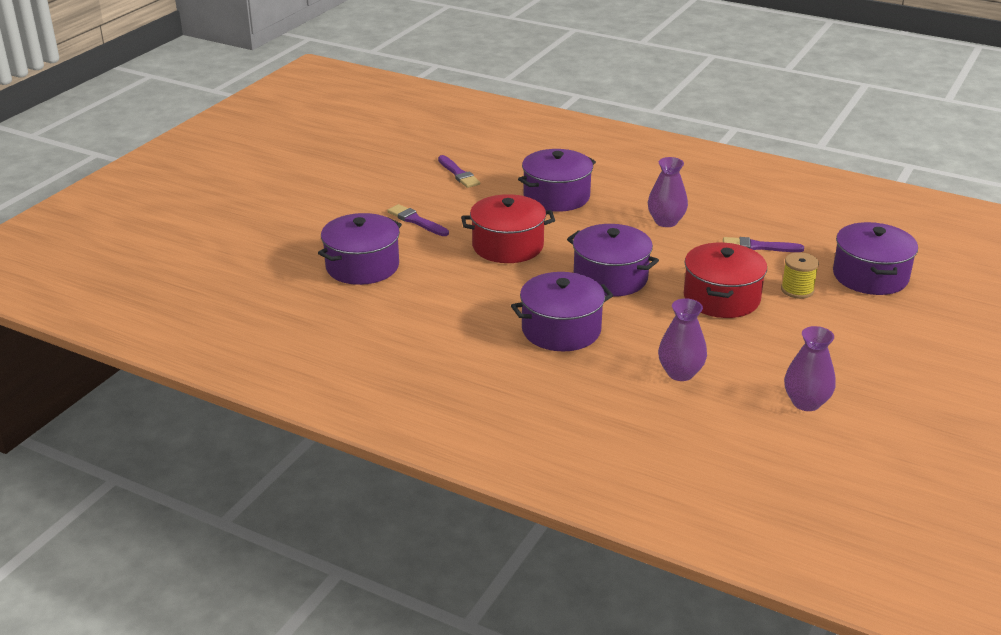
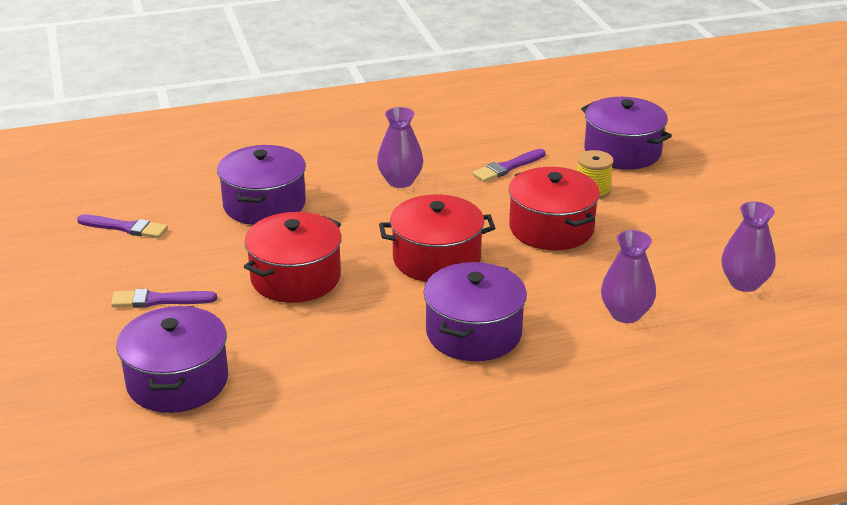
camera: 45 degrees left, 0 degrees up
purple pot [567,224,659,297] -> red pot [379,194,495,282]

